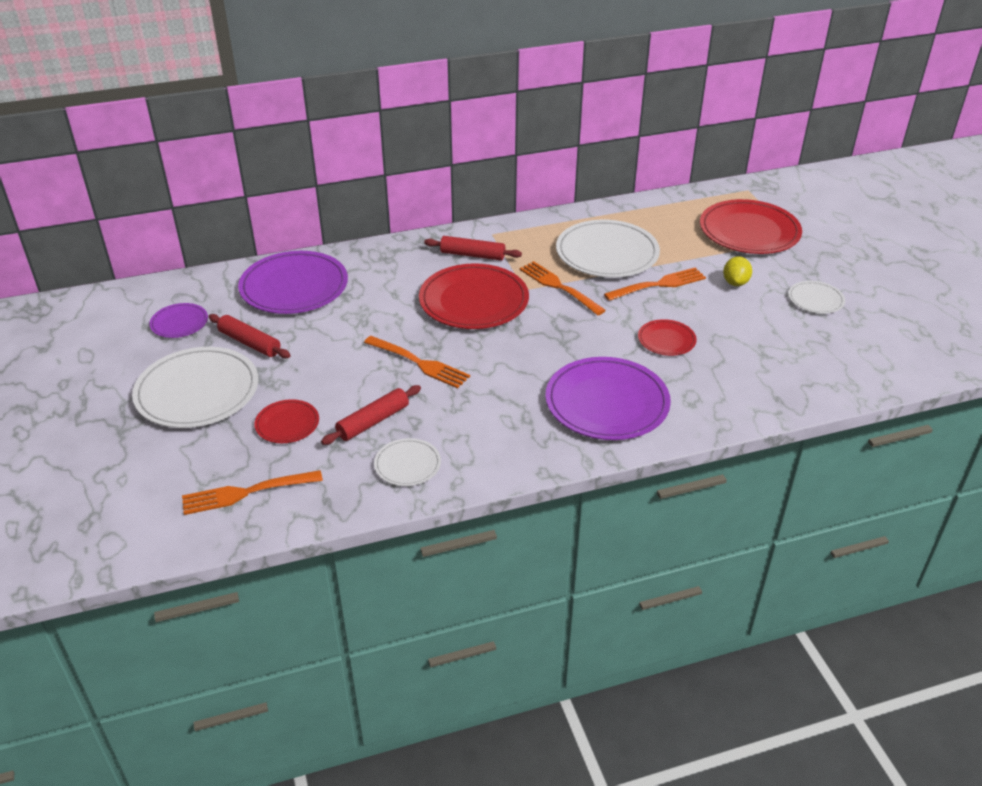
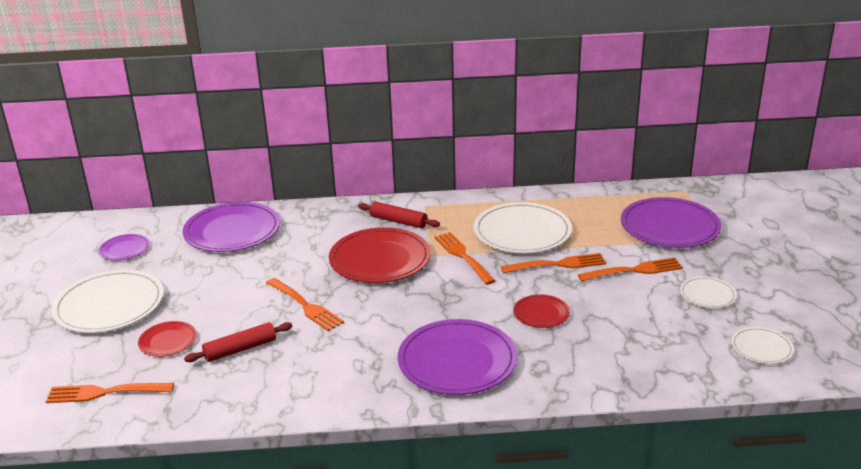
camera: 15 degrees right, 10 degrees down
red rolling pin [208,314,291,358] -> none
white plate [374,438,441,486] -> white plate moved to [731,327,794,364]
red plate [700,199,802,254] -> purple plate [621,197,721,248]
yellow lemon [723,256,752,286] -> orange fork [578,257,683,281]

